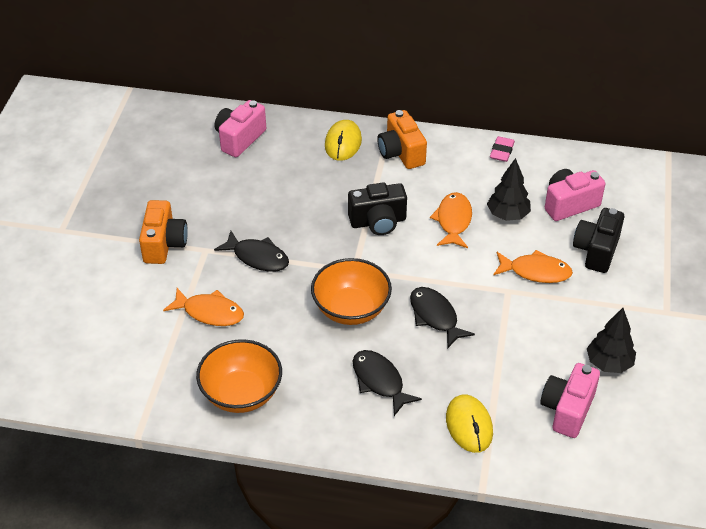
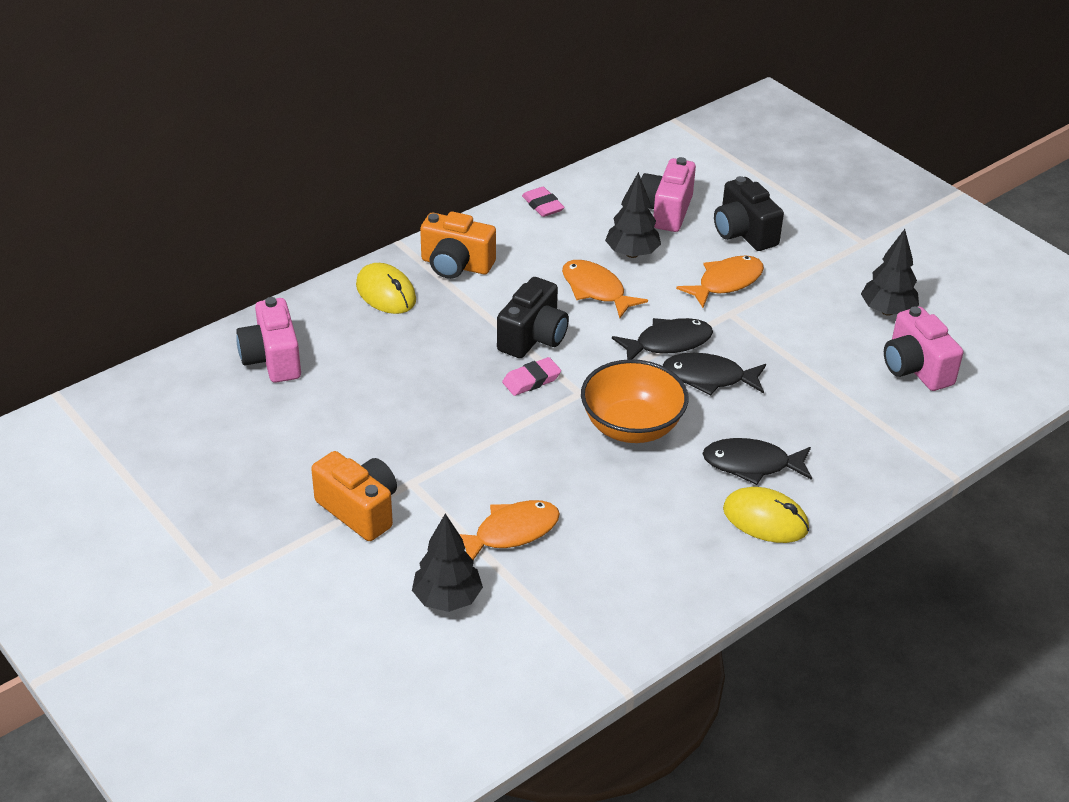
camera: 50 degrees left, 5 degrees down
orange bowl [196,339,282,413] -> none
black fish [214,231,289,272] -> black fish moved to [612,318,713,360]
yellow mouse [446,394,493,453] -> yellow mouse moved to [723,487,809,543]
none -> black tree [412,513,483,612]
none -> pink eraser [502,357,561,396]

